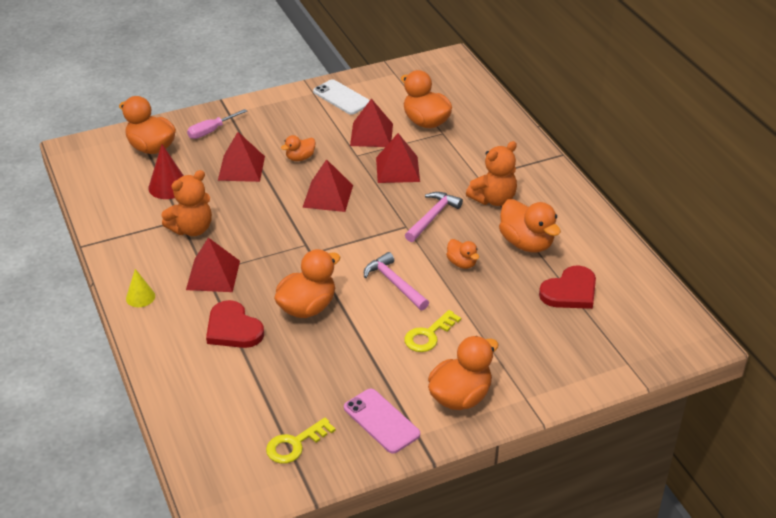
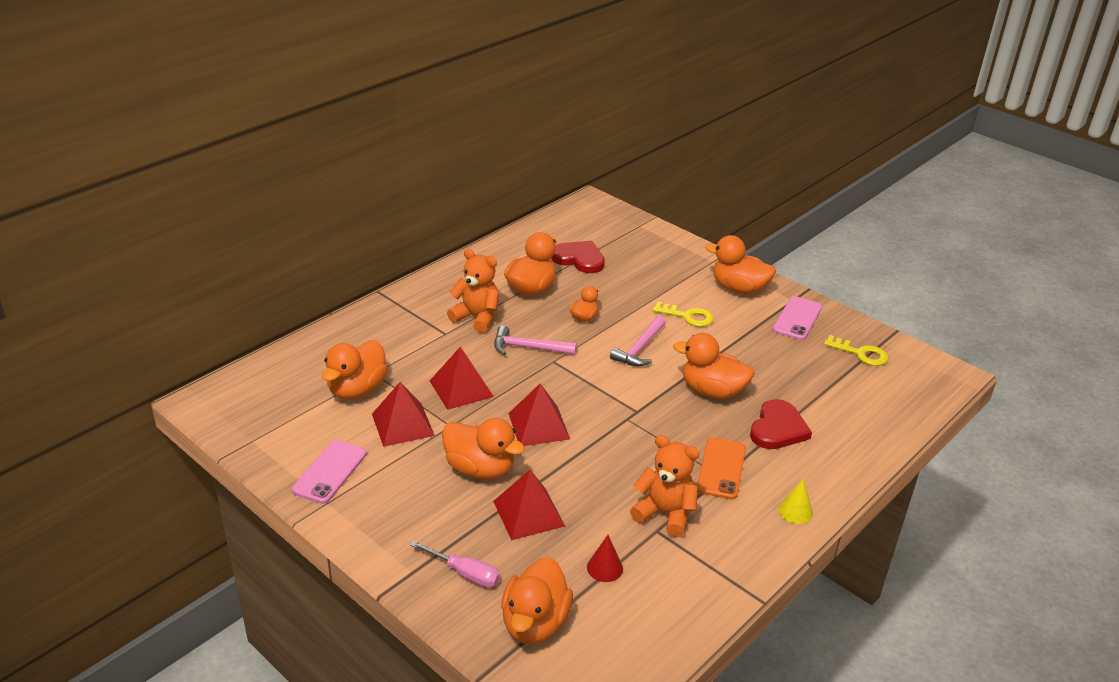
camera: 115 degrees left, 5 degrees down
red cone [148,144,184,199] -> red cone [587,535,623,582], size x0.65
red pyramid [186,237,240,292] -> orange phone [697,437,746,500]
orange duck [281,135,316,161] -> orange duck [442,418,525,479], size x1.83
white phone [313,79,370,115] -> pink phone [292,440,367,504]

